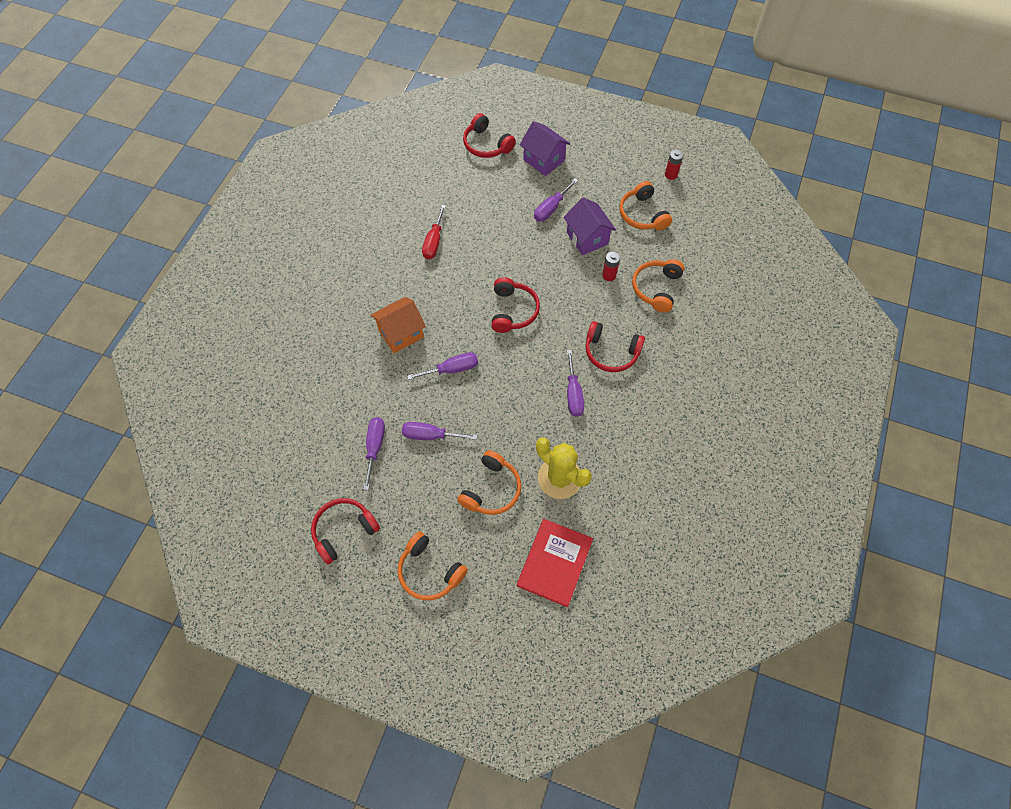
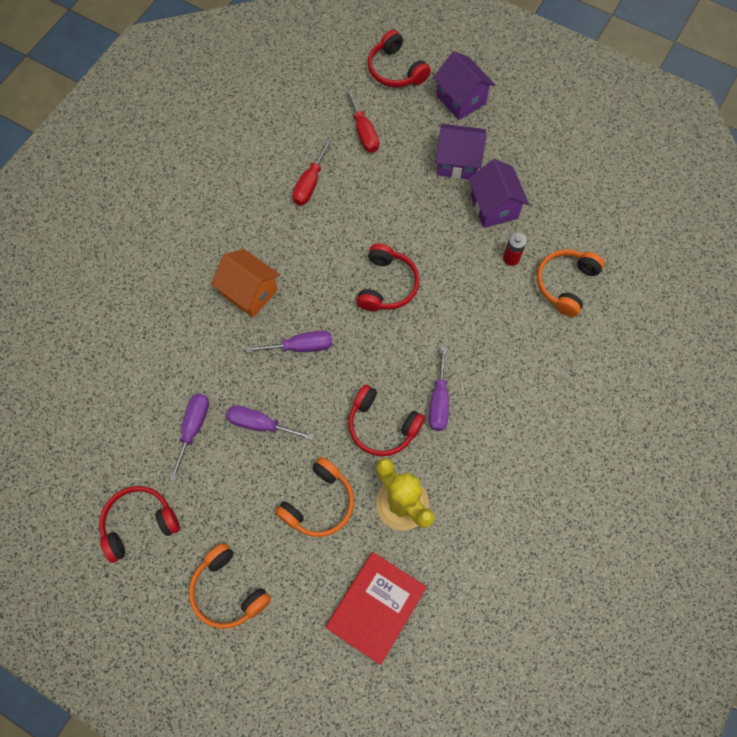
camera: 10 degrees right, 5 degrees up
orange house [371,297,426,353] -> orange house turned 60 degrees clockwise [211,249,280,318]
purple screwdriver [534,179,578,222] -> purple house [436,124,487,179]
red headphones [585,321,645,372] -> red headphones moved to [348,385,425,457]
orange headphones [619,181,672,231] -> none
red battery [665,150,683,180] -> none
none -> red screwdriver [346,89,379,153]

